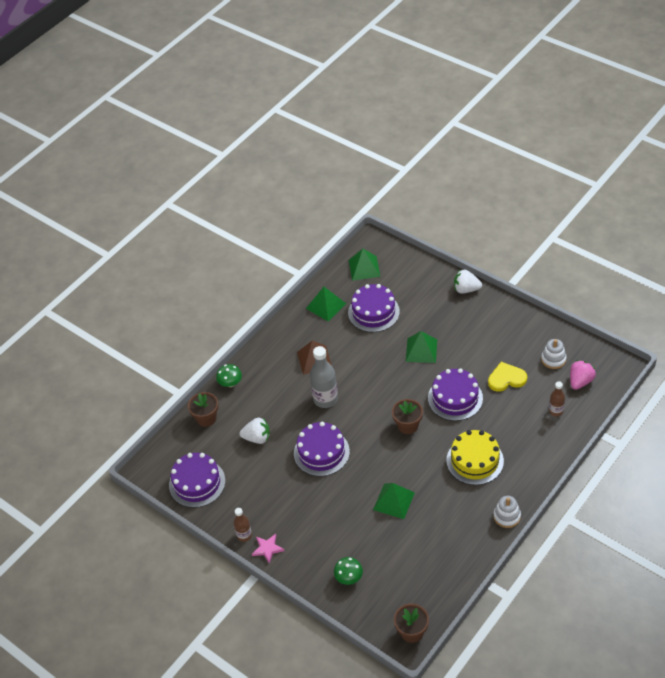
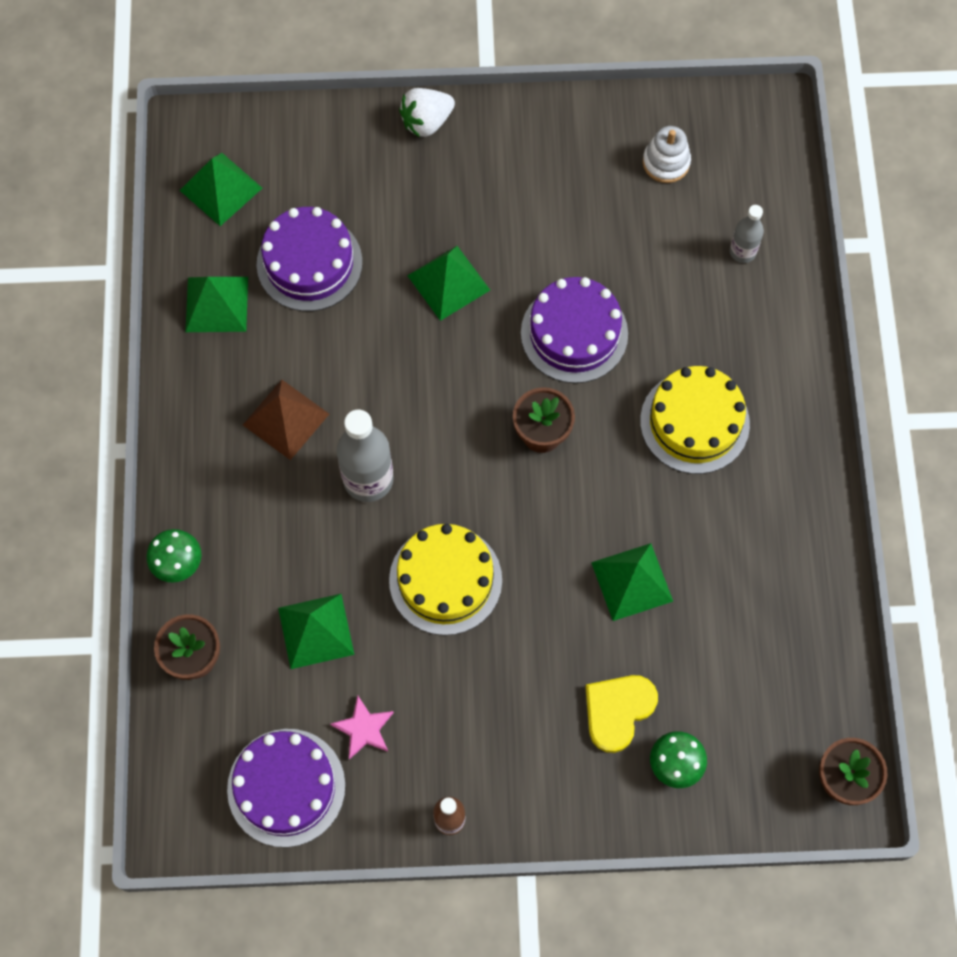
camera: 45 degrees left, 20 degrees up
white strawberry [240,418,270,444] -> green pyramid [278,594,354,669]
pink star [252,534,284,564] -> pink star moved to [330,696,394,760]
purple cake [294,422,350,476] -> yellow cake [389,524,502,635]
yellow heart [488,362,527,392] -> yellow heart moved to [585,675,658,753]
white stacking toy [493,496,521,528] -> none
brown bottle [549,381,565,416] -> grey bottle [730,205,764,263]
pink strawberry [570,360,596,390] -> none

